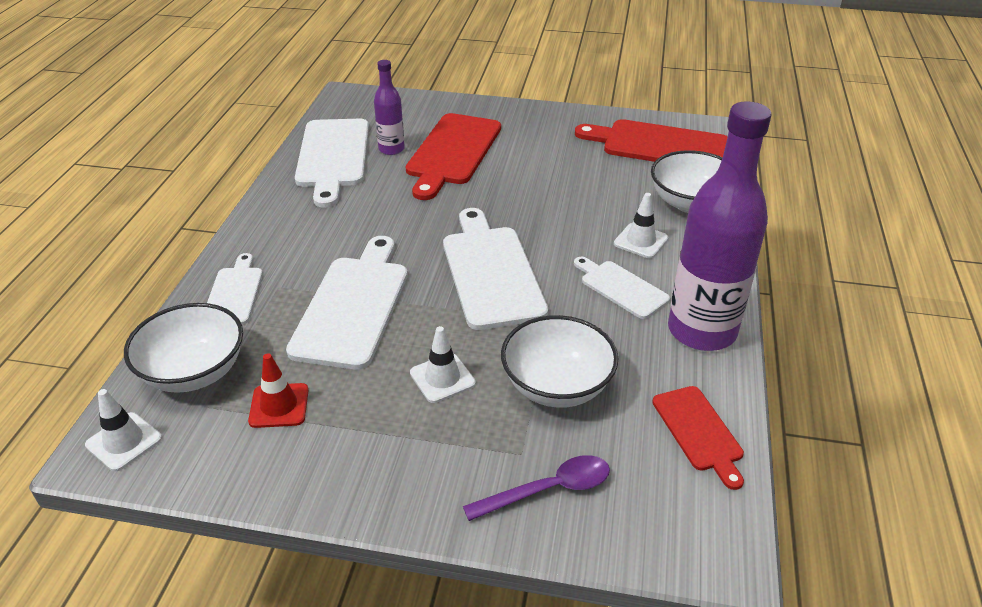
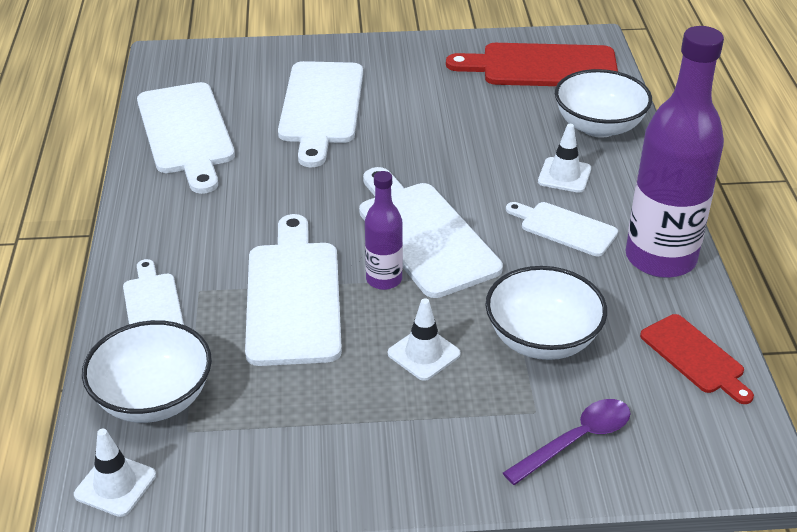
camera: 15 degrees left, 0 degrees up
red traffic cone [248,353,309,428] -> none
purple bottle [374,60,405,155] -> purple bottle moved to [365,171,403,290]
red cutting board [406,113,501,200] -> white cutting board [278,61,363,167]

